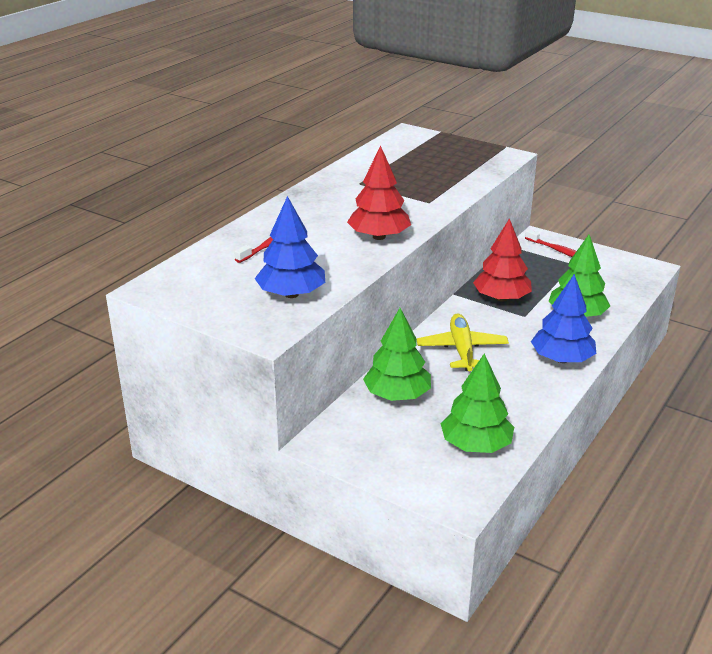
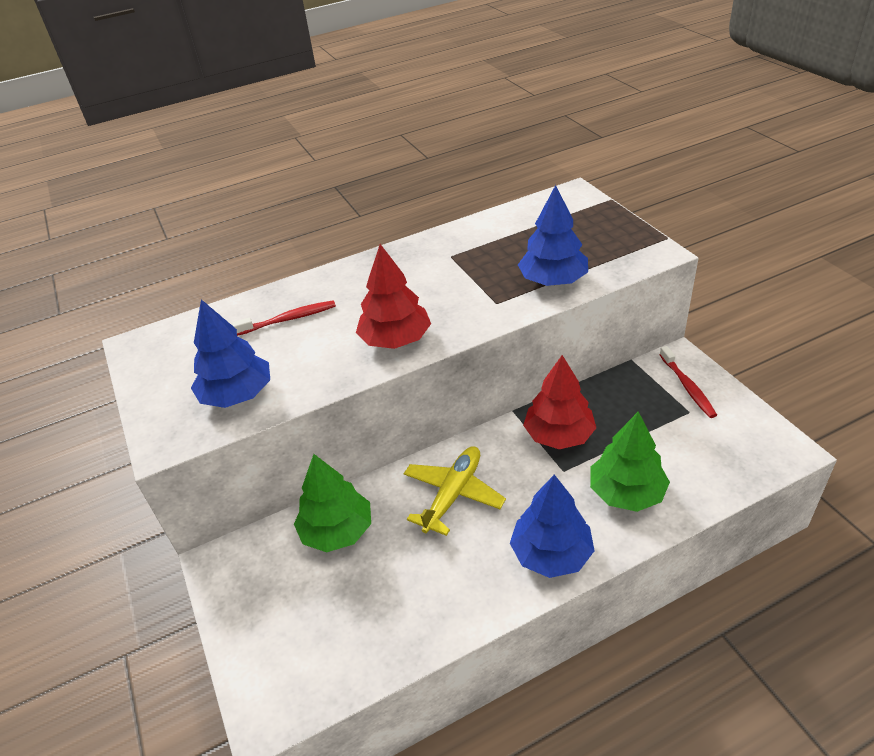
camera: 35 degrees right, 10 degrees up
green tree [441,353,514,453] -> none
none -> blue tree [518,185,588,286]

